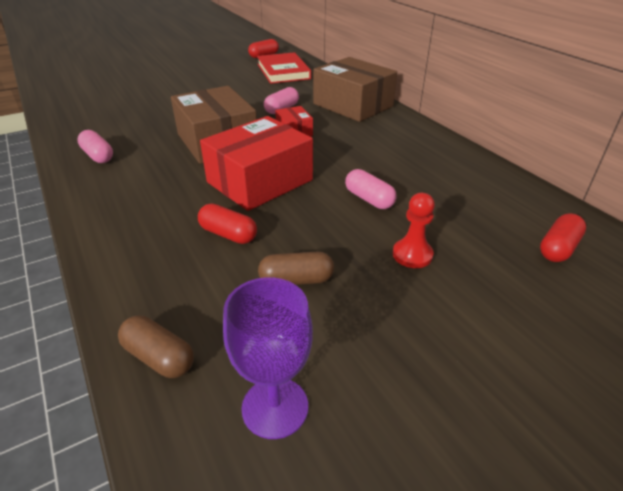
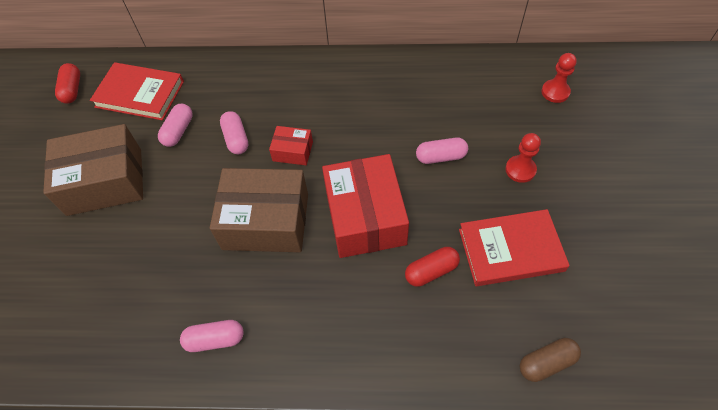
camera: 55 degrees left, 20 degrees up
purple goblet [223,277,313,439] -> none
brown capsule [258,251,334,285] -> red book [459,209,570,286]
brown box [313,57,397,122] -> brown box moved to [43,124,143,216]
red capsule [540,213,586,262] -> red pawn [541,53,577,103]
none -> pink capsule [158,104,193,147]

